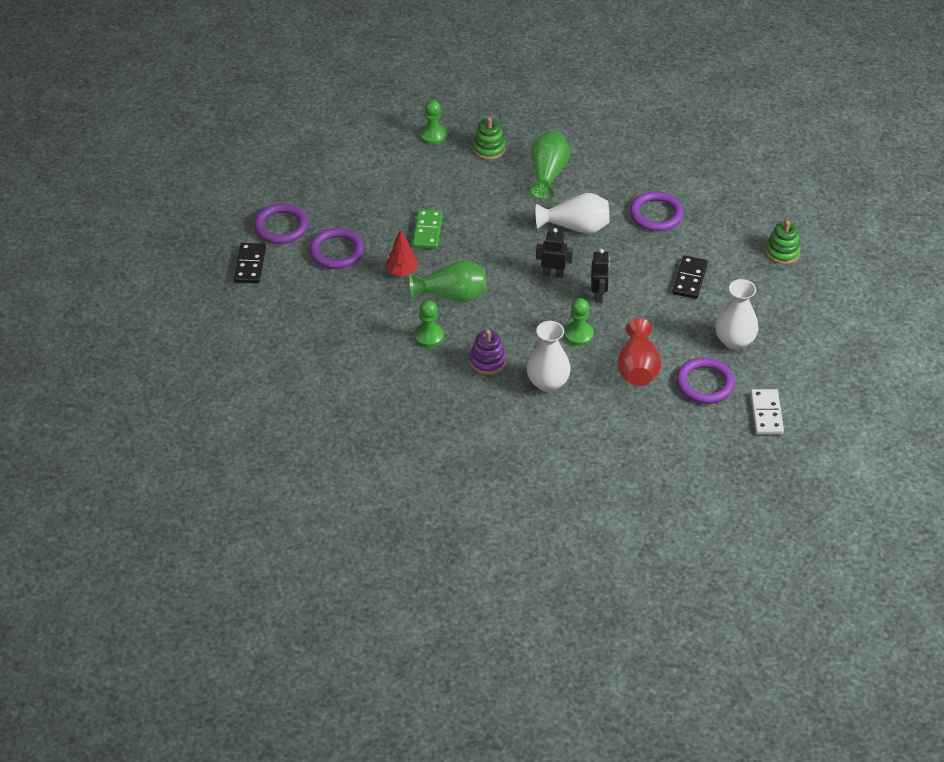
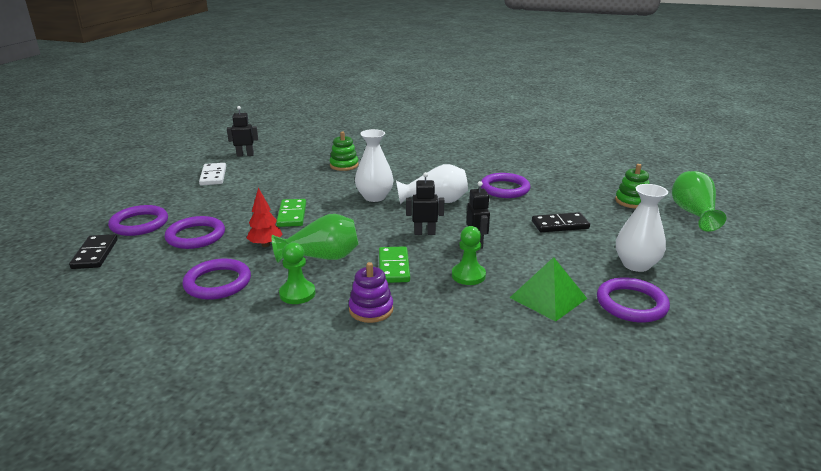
camera: 10 degrees left, 20 degrees down
green pawn [420,100,447,145] -> none
white vase [527,321,571,392] -> white vase moved to [355,129,394,202]
green vase [530,131,570,199] -> green vase moved to [672,171,726,232]
red vase [617,318,661,386] -> green pyramid [510,257,587,321]
black domino [672,256,708,299] -> black domino turned 75 degrees clockwise [532,212,590,232]
white domino [750,389,784,435] -> white domino moved to [199,163,226,185]
none -> purple ring [182,258,251,300]
none -> black robot [227,106,258,157]
none -> green domino [379,246,410,283]

